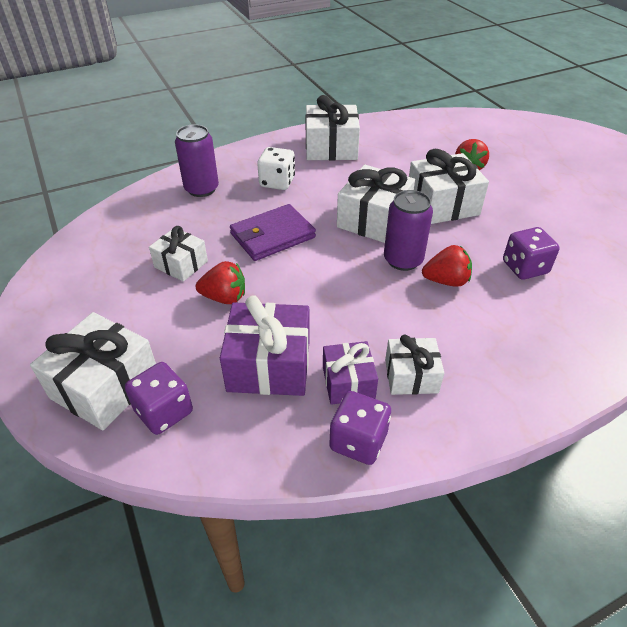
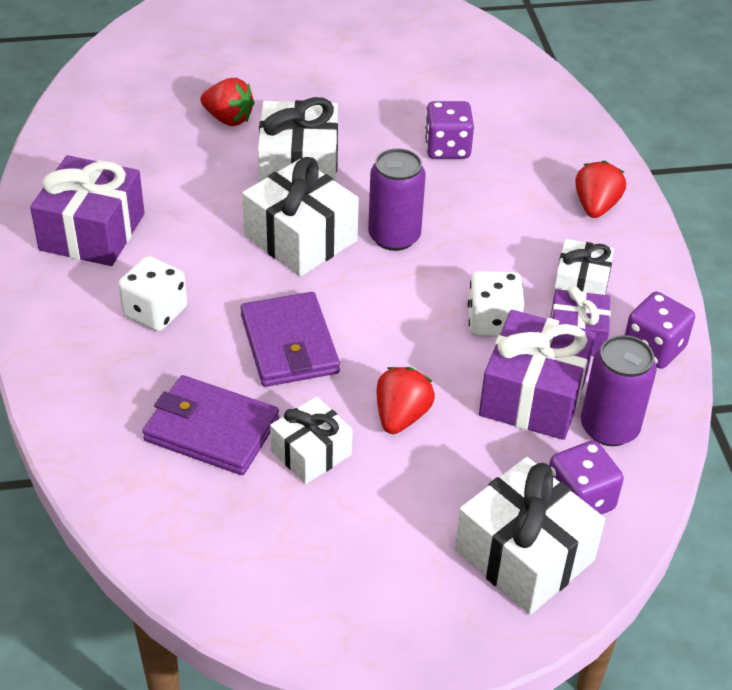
camera: 75 degrees left, 0 degrees up
purple can [175,125,219,197] -> purple can moved to [581,335,657,446]
white gift [305,95,360,160] -> purple gift [30,155,145,266]
red strawberry [422,245,472,287] -> red strawberry moved to [575,161,626,218]
none -> purple wallet [143,375,279,475]
none -> white dice [468,271,524,337]

